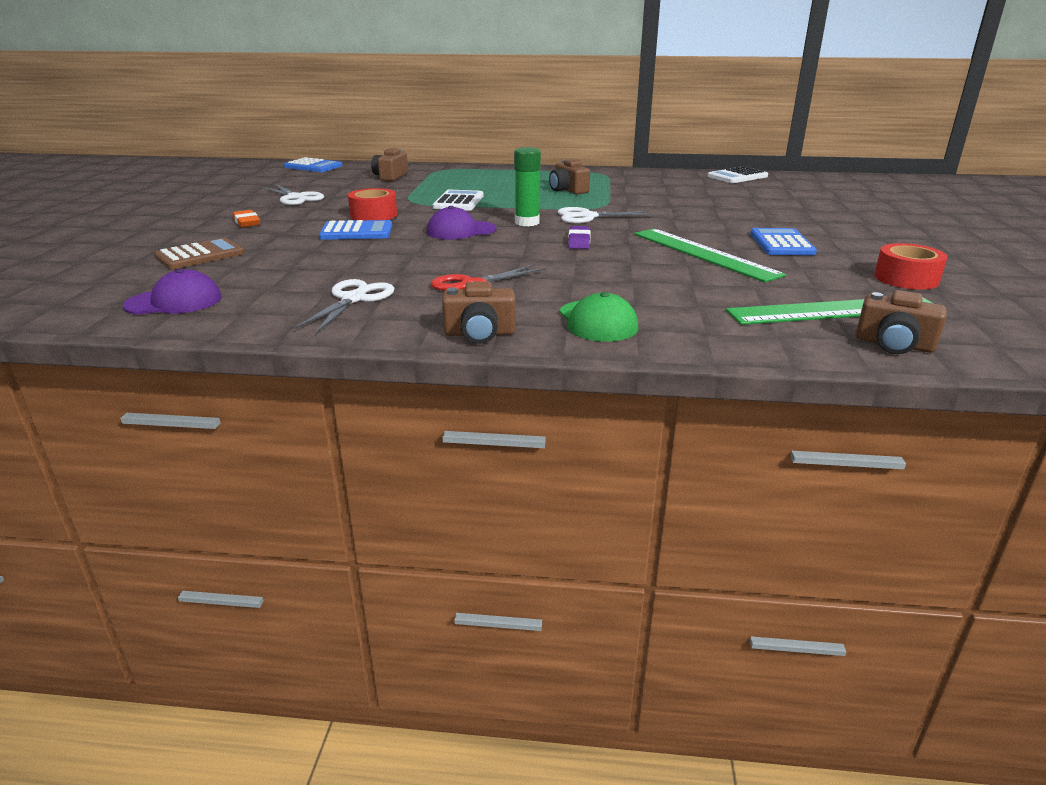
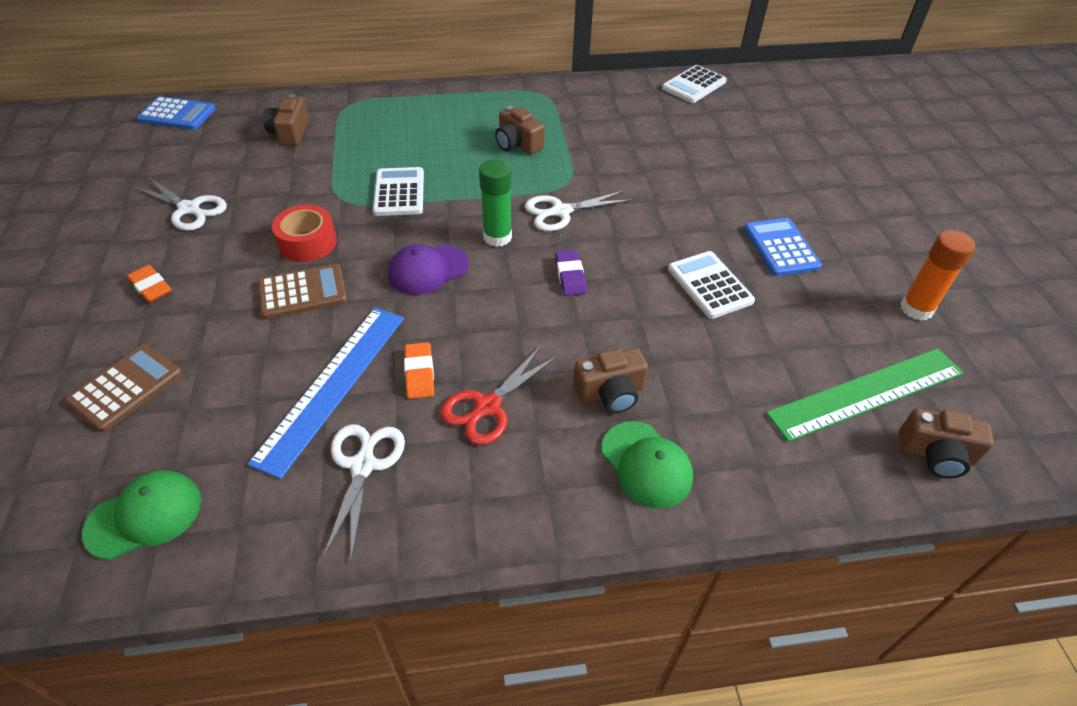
camera: 15 degrees left, 20 degrees up
purple cap [123,268,222,315] -> green cap [82,470,201,560]
blue calculator [319,220,392,240] -> brown calculator [258,264,347,319]
brown camera [442,281,516,344] -> brown camera moved to [573,348,648,413]
green ruler [634,229,786,282] -> white calculator [668,251,755,319]
red tape [874,243,948,290] -> orange glue stick [901,230,975,321]
none -> blue ruler [248,308,404,479]
none -> orange eraser [404,342,434,399]

